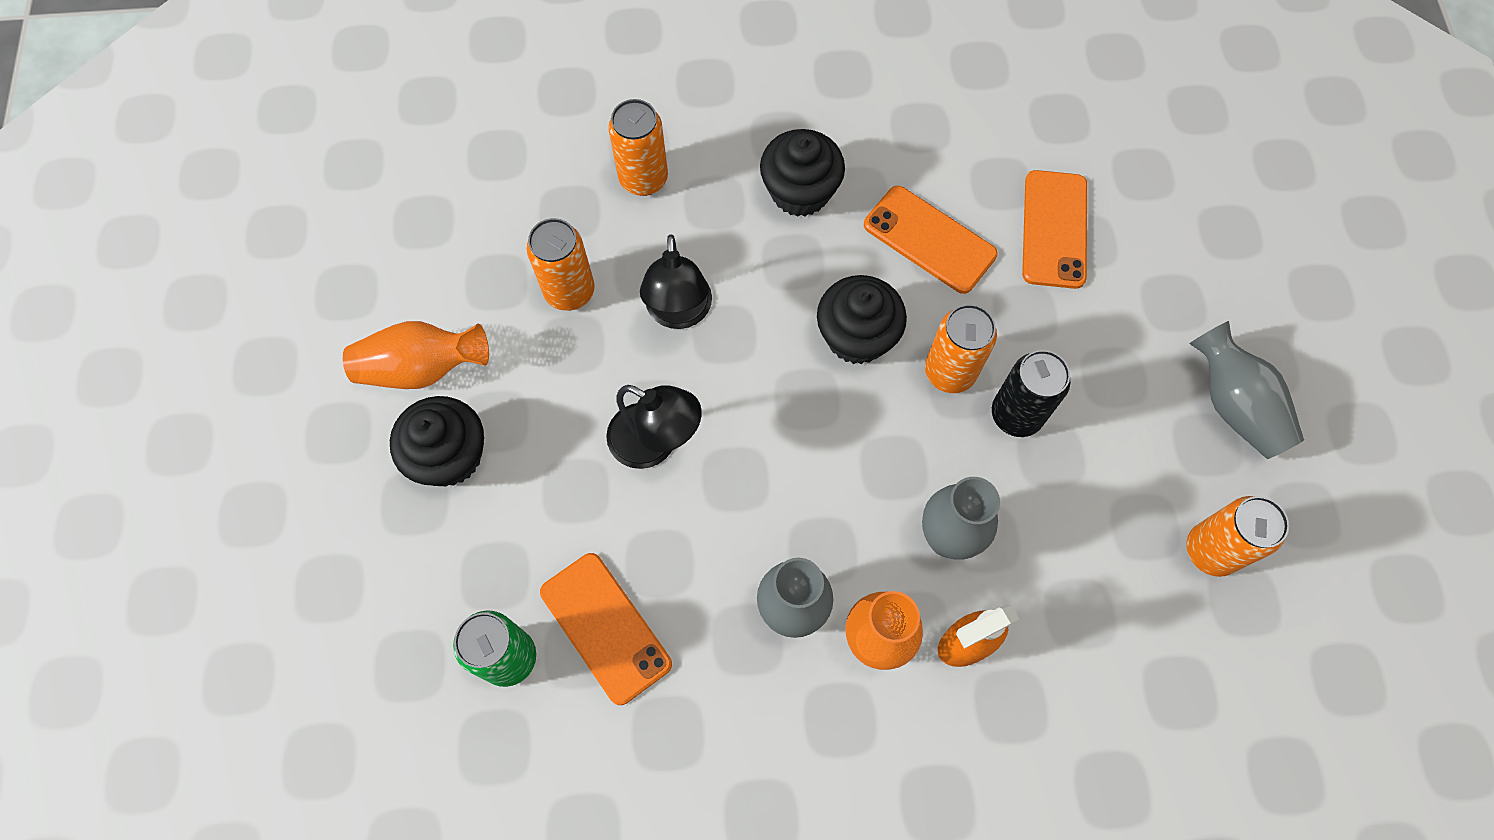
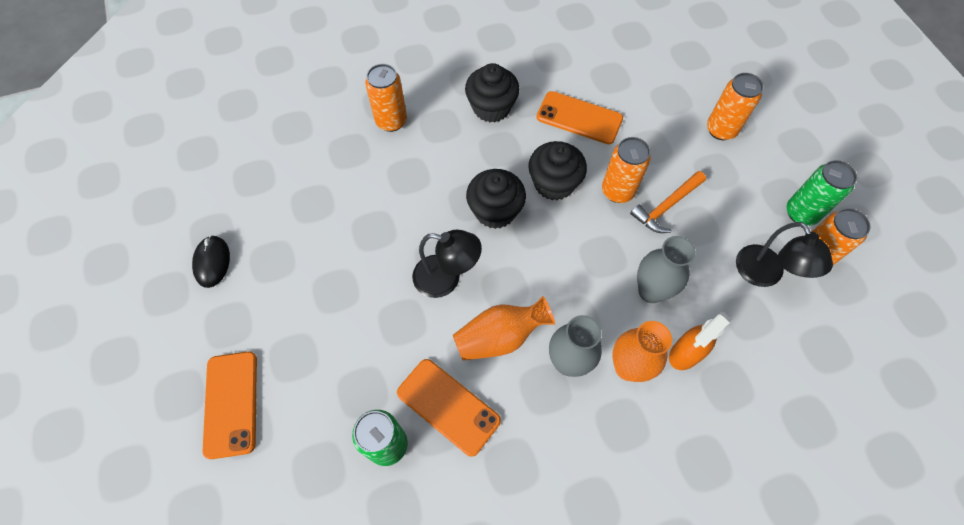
camera: 15 degrees left, 5 degrees down
orange vase [343,321,489,389] -> orange vase moved to [453,296,555,361]
black cupcake [390,396,484,486] -> black cupcake moved to [466,169,526,229]
orange can [526,218,595,311] -> orange can moved to [707,73,763,140]
black lamp [640,234,712,329] -> black lamp moved to [736,222,833,287]
black can [992,350,1071,437] -> orange hammer [630,171,706,233]
orange phone [1022,170,1087,289] -> orange phone moved to [202,352,257,459]
grey vase [1189,321,1304,459] -> none
none -> black mouse [192,235,230,288]
none -> green can [787,160,857,226]

